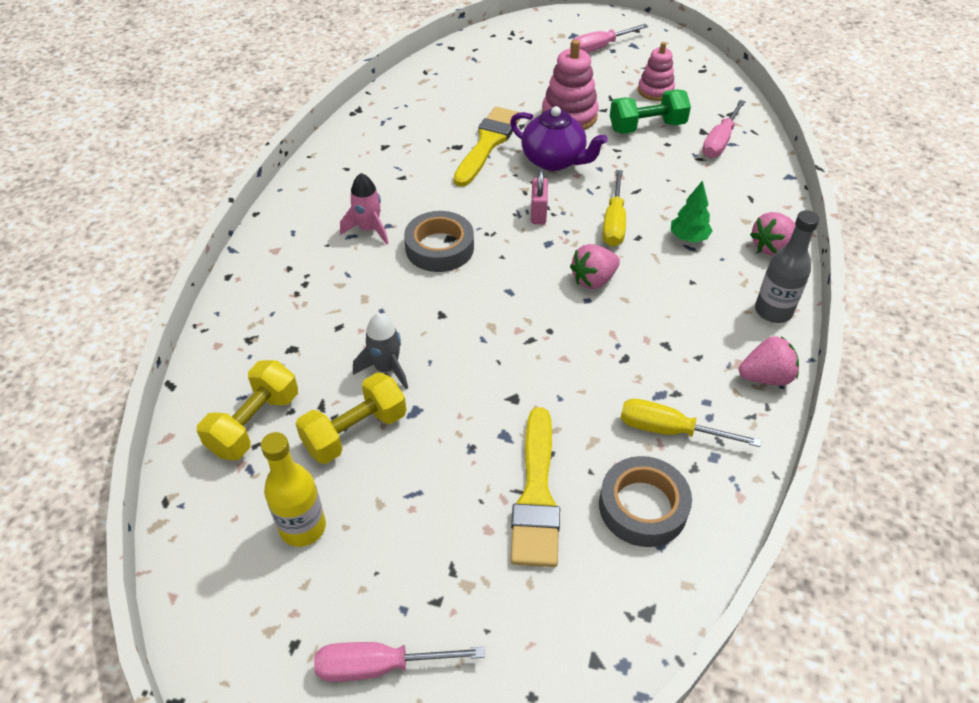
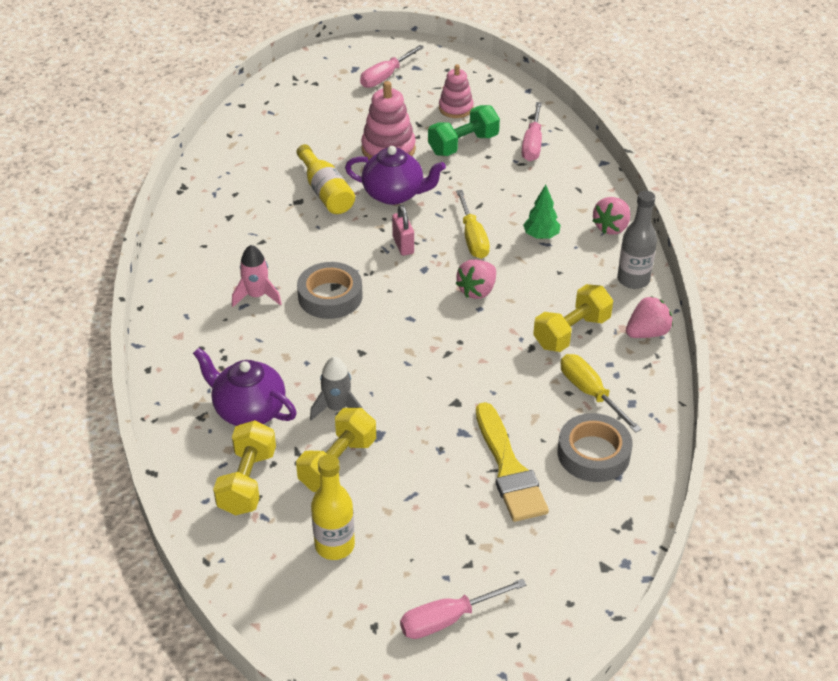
camera: 20 degrees left, 5 degrees down
yellow brush [453,106,521,187] -> yellow bottle [297,144,355,214]
yellow screwdriver [621,399,761,447] -> yellow screwdriver turned 60 degrees clockwise [561,354,641,433]
none -> purple teapot [193,348,297,426]
none -> yellow dumbbell [533,284,613,352]

